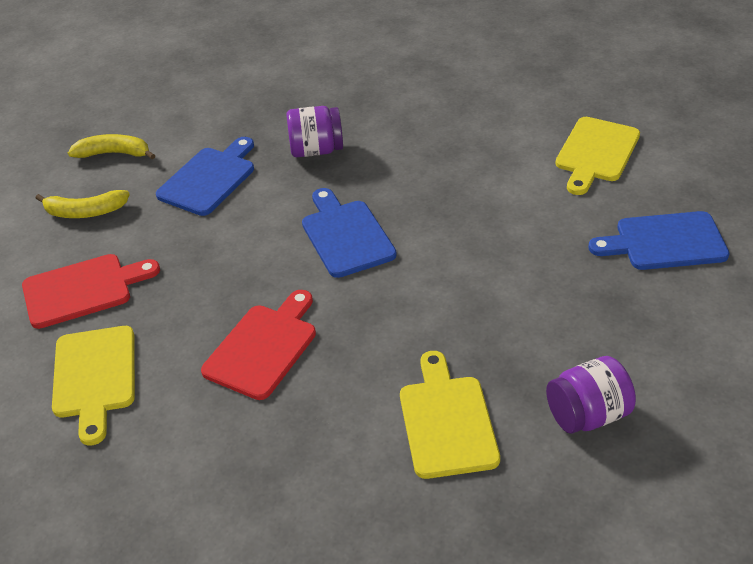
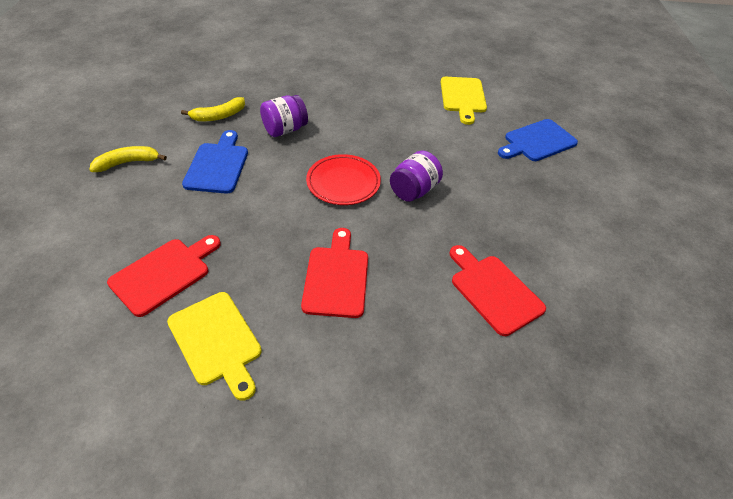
camera: 30 degrees left, 5 degrees up
yellow banana [35,190,130,218] -> yellow banana moved to [181,97,245,121]
blue cutting board [302,188,397,278] -> red plate [306,154,381,205]
yellow cutting board [400,351,500,479] -> red cutting board [449,245,546,336]
purple jar [546,356,636,434] -> purple jar moved to [390,150,443,202]

